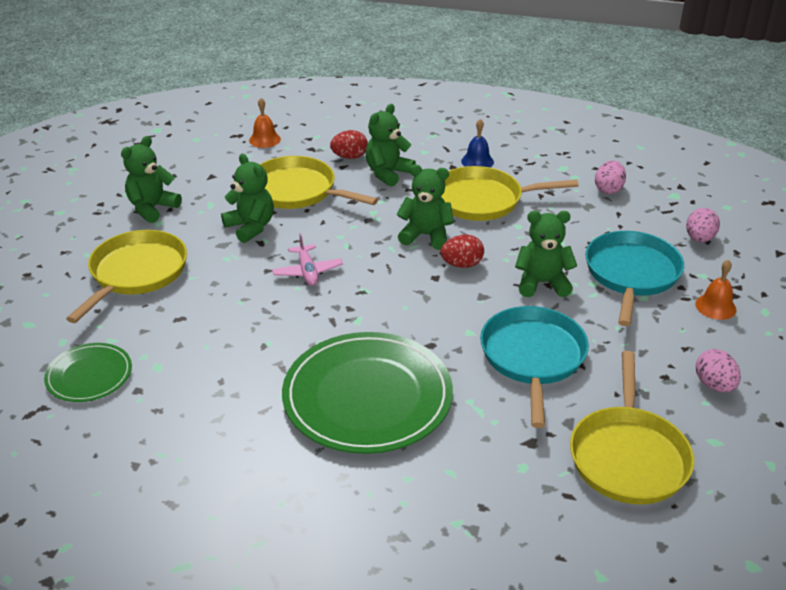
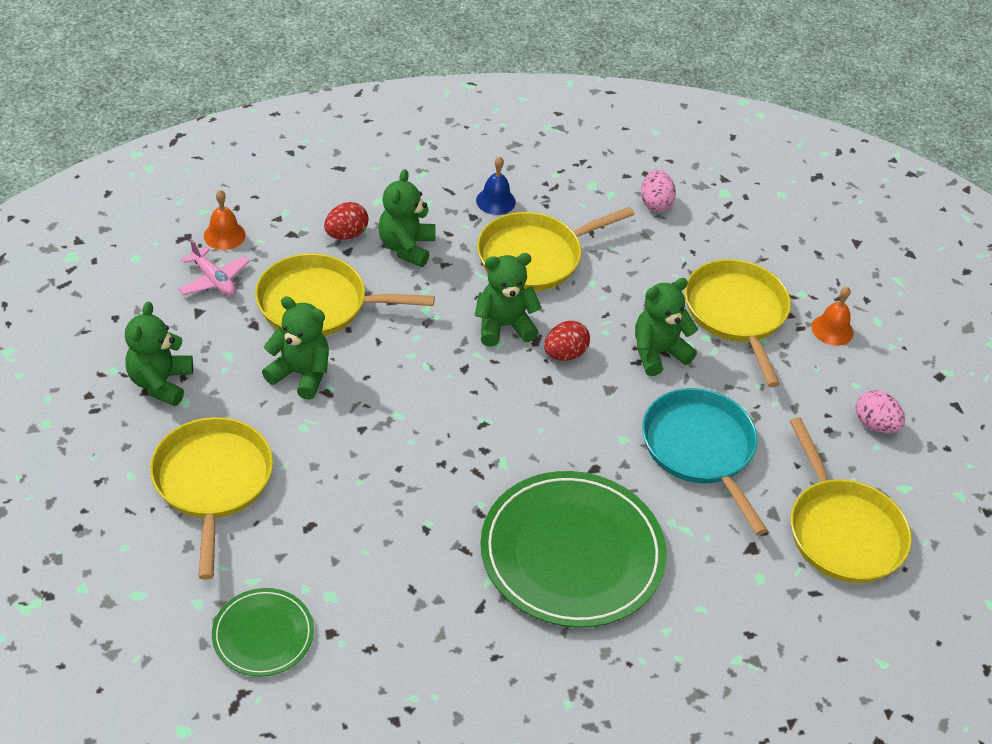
camera: 30 degrees left, 10 degrees up
pink plane [272,233,343,286] -> pink plane moved to [178,239,250,296]
turquoise pan [585,231,684,326] -> yellow pan [685,259,791,387]
pink egg [686,208,720,242] -> none

